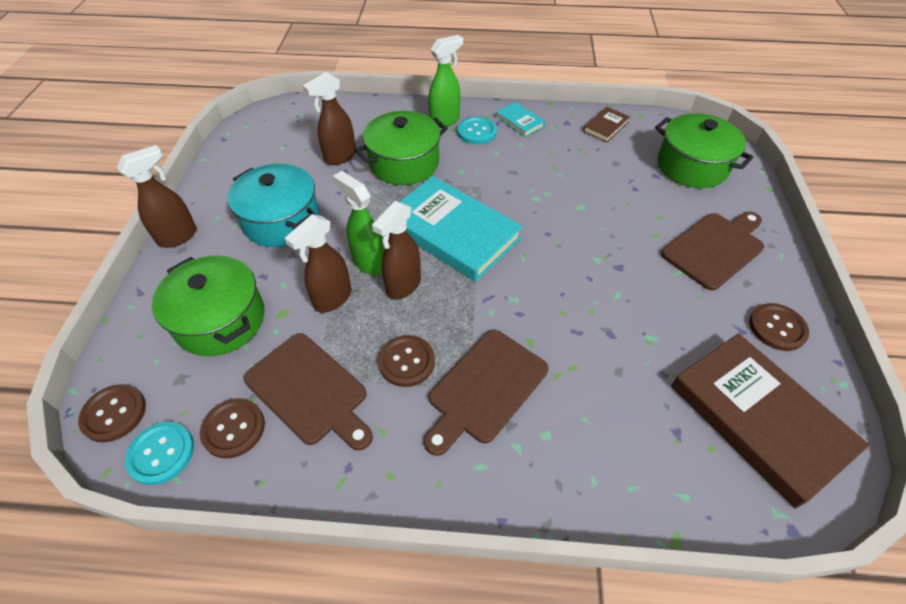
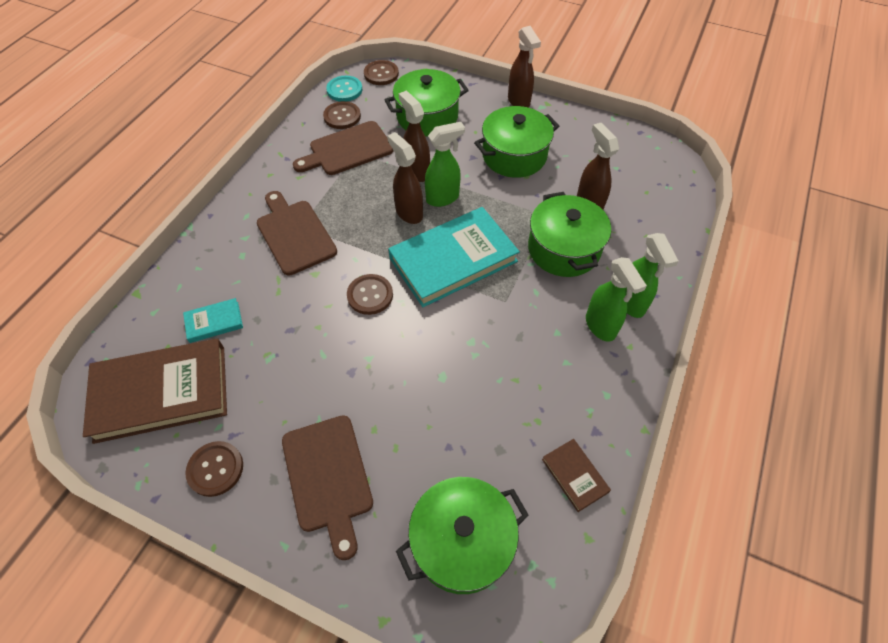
camera: 110 degrees right, 5 degrees up
turquoise pot [228,164,320,247] -> green pot [474,106,559,178]
brown button [378,335,435,387] -> brown button moved to [347,274,393,315]
turquoise button [457,117,497,144] -> green spray bottle [586,257,647,342]
turquoise book [496,102,545,137] -> turquoise book moved to [183,298,243,343]

